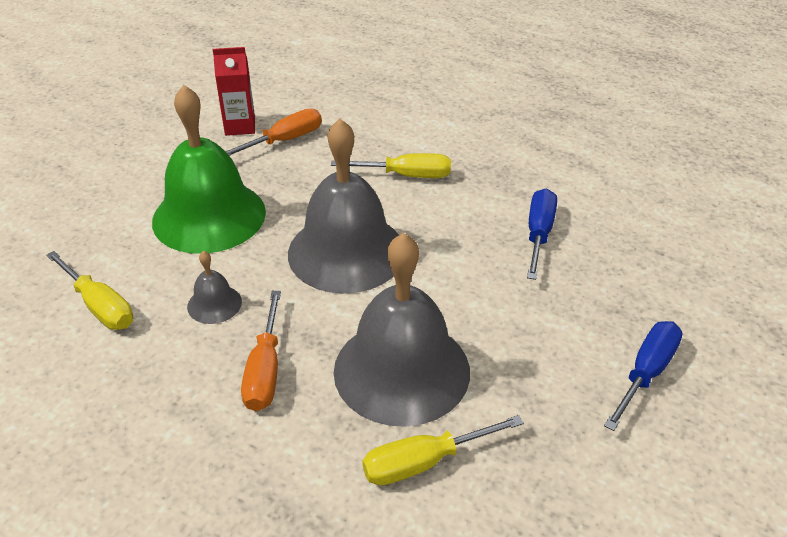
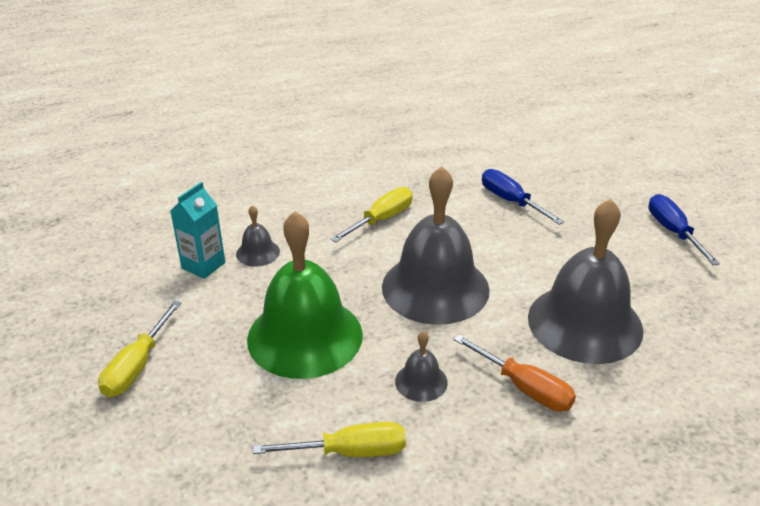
camera: 50 degrees left, 5 degrees down
red carton [213,47,255,136] -> turquoise carton [170,182,225,279]
orange screwdriver [225,108,322,156] -> grey bell [236,205,280,267]
yellow screwdriver [362,415,524,486] -> yellow screwdriver moved to [98,301,181,397]

